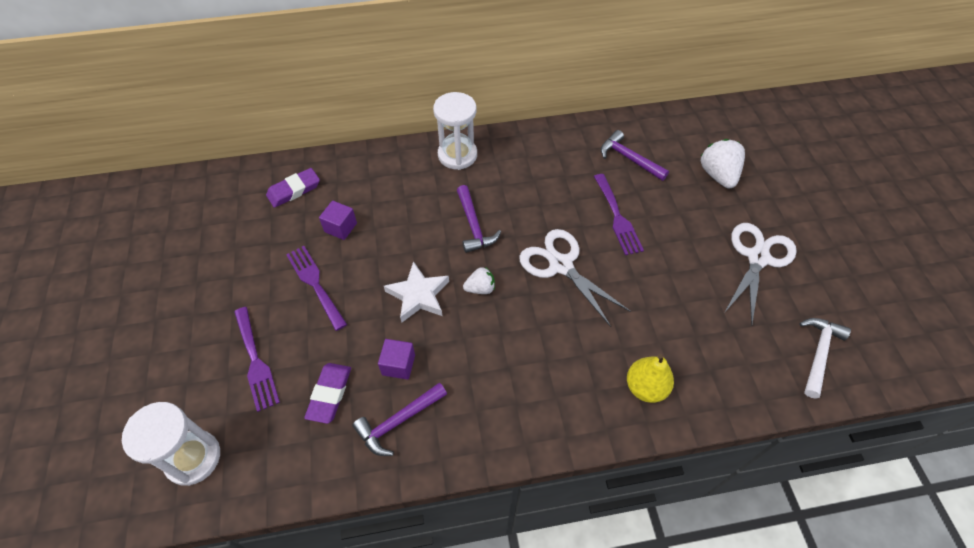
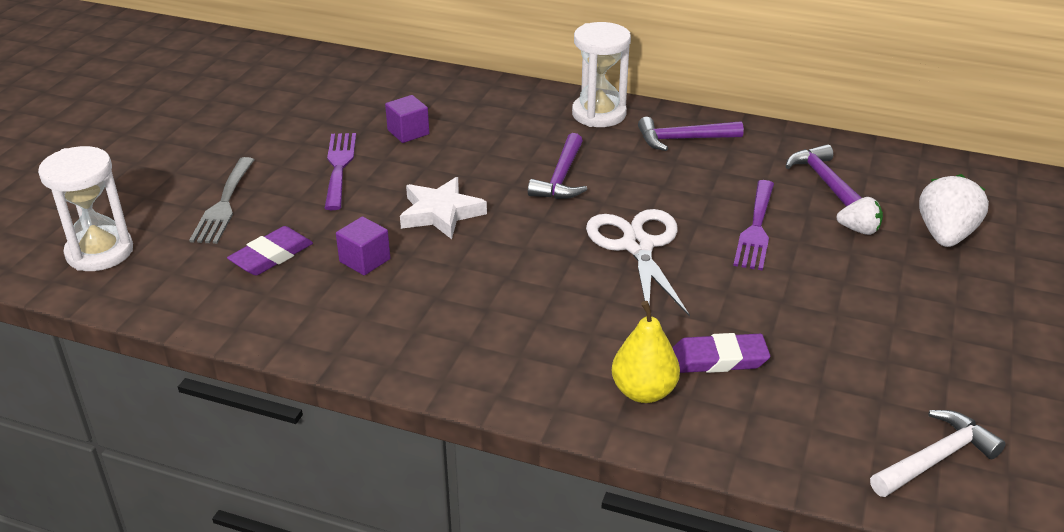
camera: 30 degrees right, 20 degrees down
purple fork [234,307,280,412] -> grey fork [189,157,254,244]
purple eraser [266,168,320,208] -> purple eraser moved to [672,333,770,373]
purple hammer [353,382,447,456] -> purple hammer moved to [638,117,744,151]
white strawberry [463,267,495,294] -> white strawberry moved to [836,197,883,235]
white scissors [724,223,797,326] -> none

